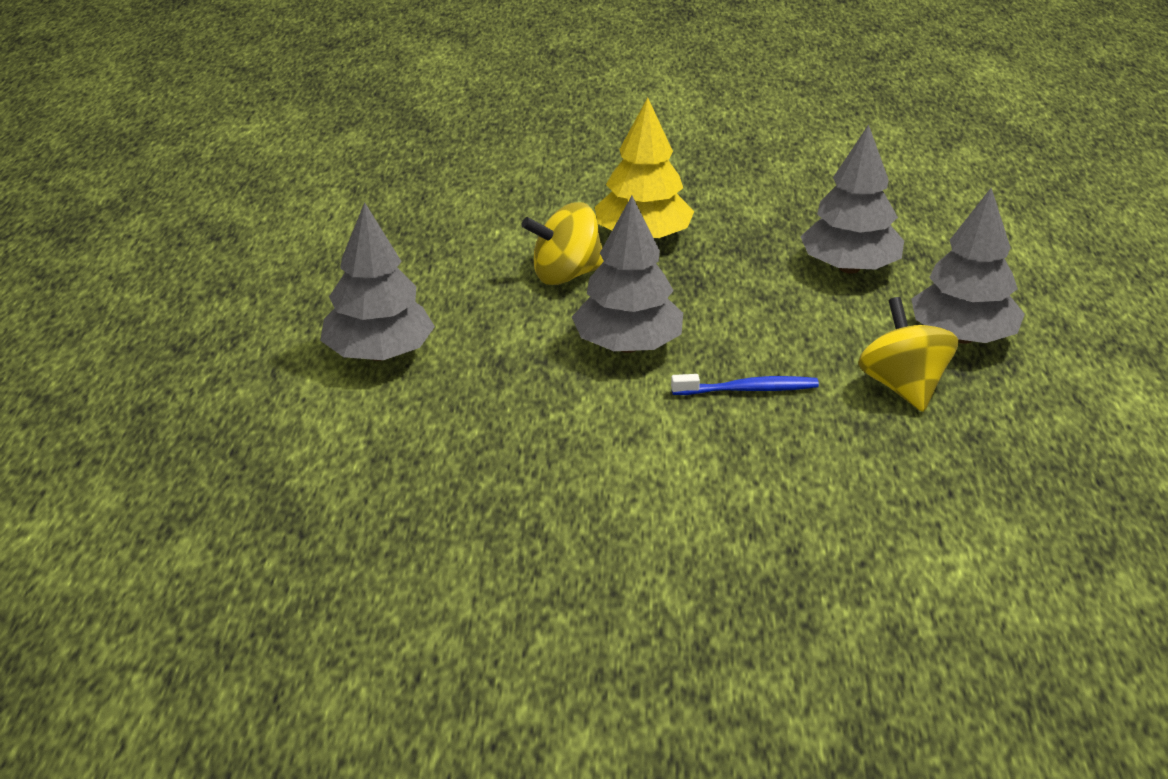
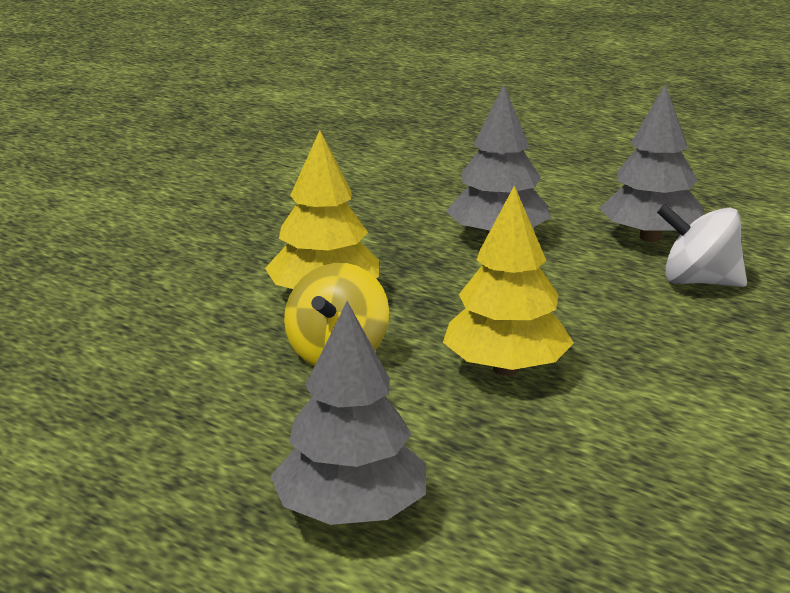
camera: 55 degrees left, 10 degrees down
grey tree [572,196,683,353] -> yellow tree [443,186,574,376]
blue toothbrush [671,374,819,395] -> none
yellow spinning top [858,297,959,412] -> white spinning top [657,204,747,287]

